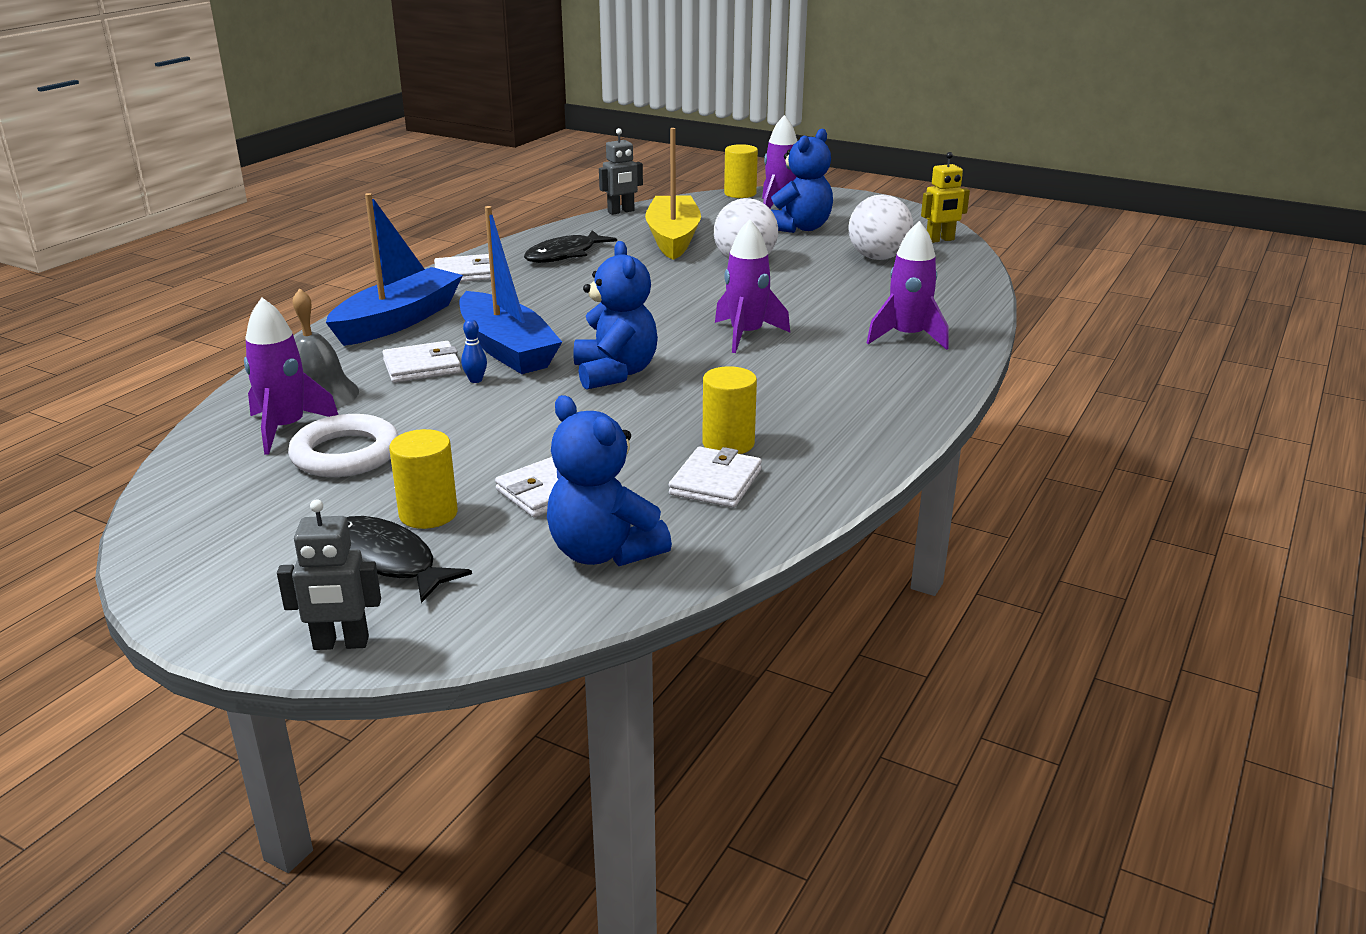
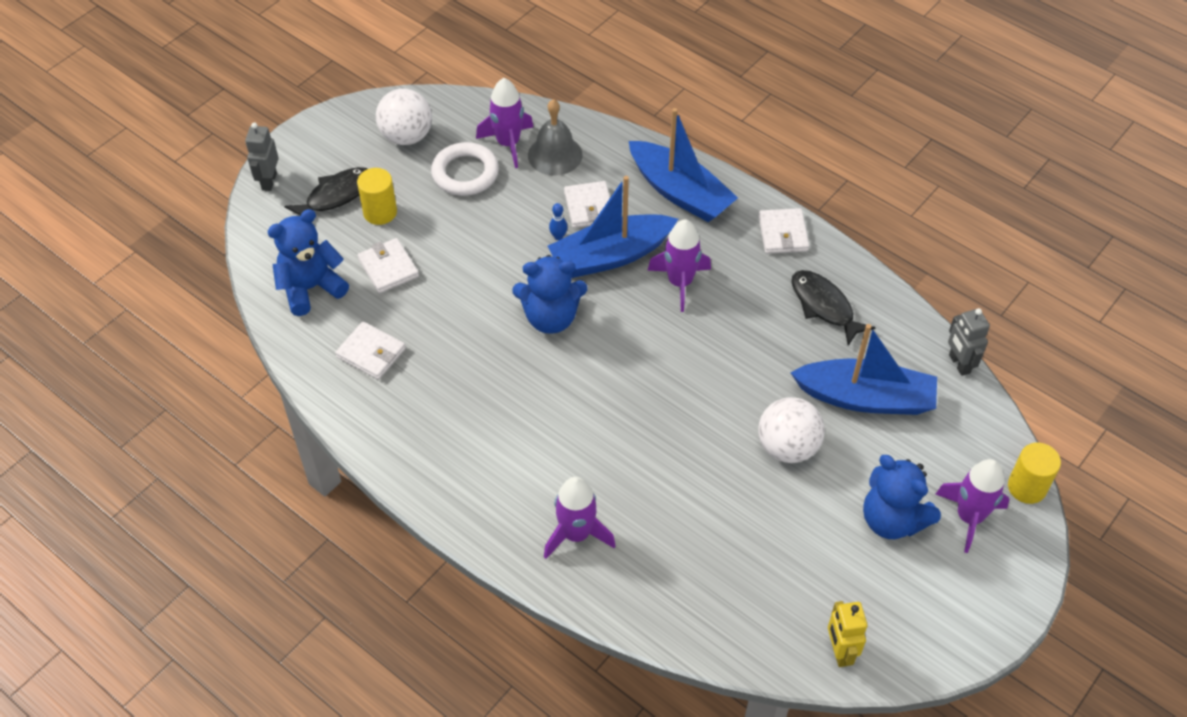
camera: 100 degrees right, 25 degrees up
yellow boat [645,128,701,260] -> blue boat [791,324,937,415]
yellow cylinder [702,366,757,454] -> none
purple rocket [715,219,790,353] -> purple rocket moved to [647,219,711,312]
white ball [848,194,913,260] -> white ball moved to [376,89,432,145]

